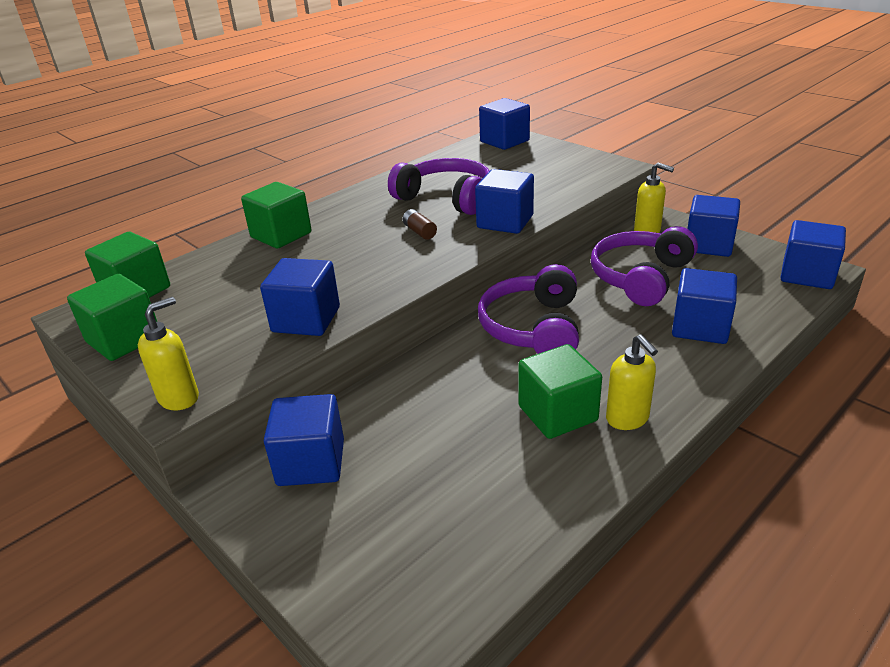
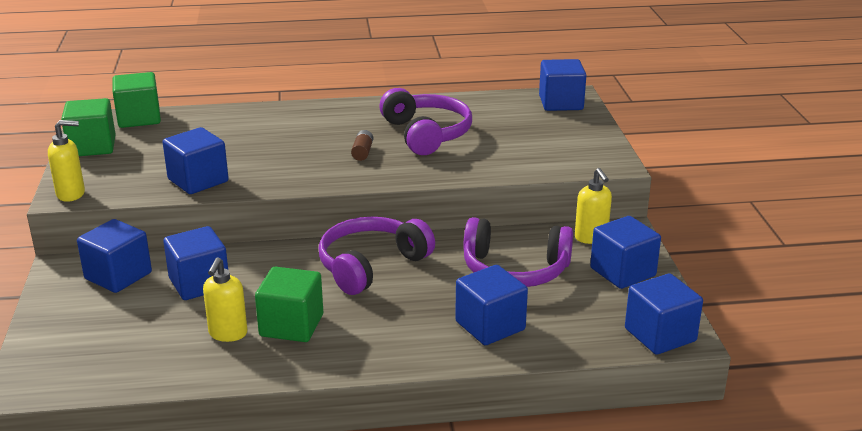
camera: 35 degrees right, 5 degrees down
green cube [241,182,312,249] -> none
blue cube [475,169,534,234] -> blue cube moved to [163,226,228,300]
purple headphones [591,226,698,306] -> purple headphones turned 150 degrees counterclockwise [463,217,573,287]
yellow soap dispenser [606,334,658,430] -> yellow soap dispenser moved to [203,257,248,342]

